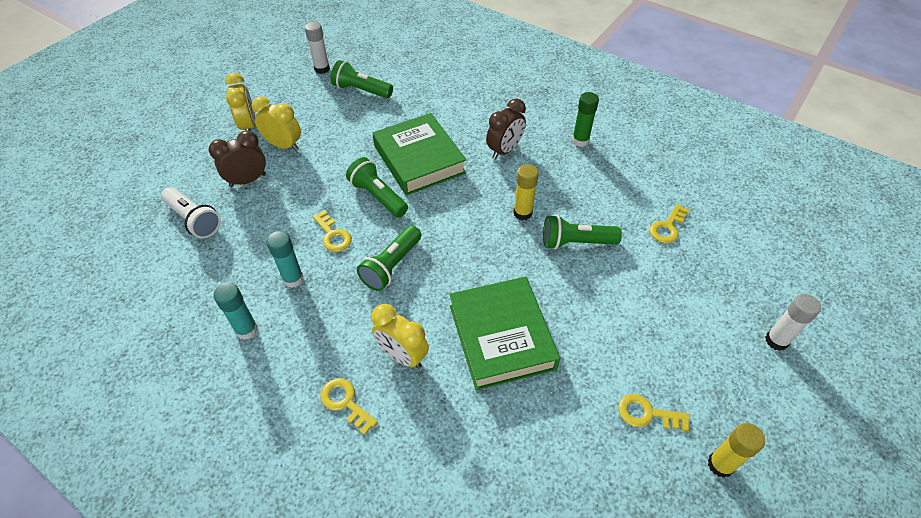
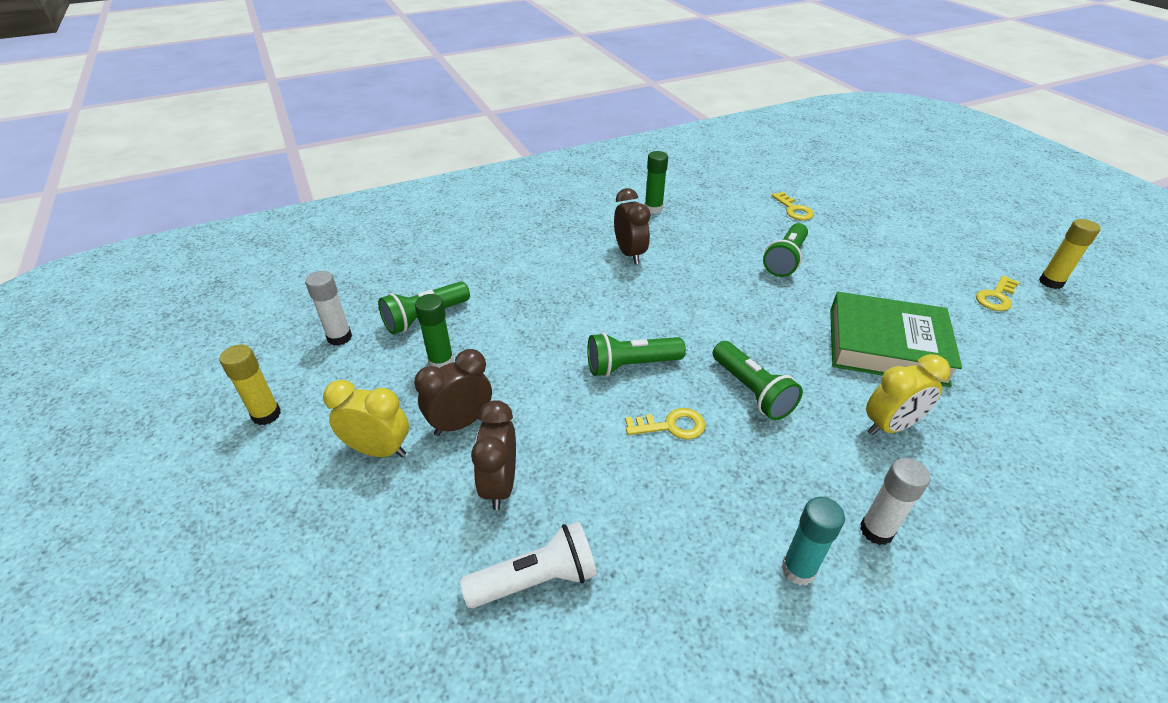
camera: 60 degrees left, 10 degrees down
yellow clock [252,96,301,151] -> brown clock [414,349,492,436]
turquoise glue stick [266,231,304,288] -> none
yellow key [320,378,378,435] -> none
green book [373,113,466,196] -> none
yellow glue stick [513,164,539,220] -> yellow glue stick moved to [219,345,281,425]
white glue stick [765,294,821,351] -> white glue stick moved to [860,458,930,545]
none -> green glue stick [415,294,454,368]

